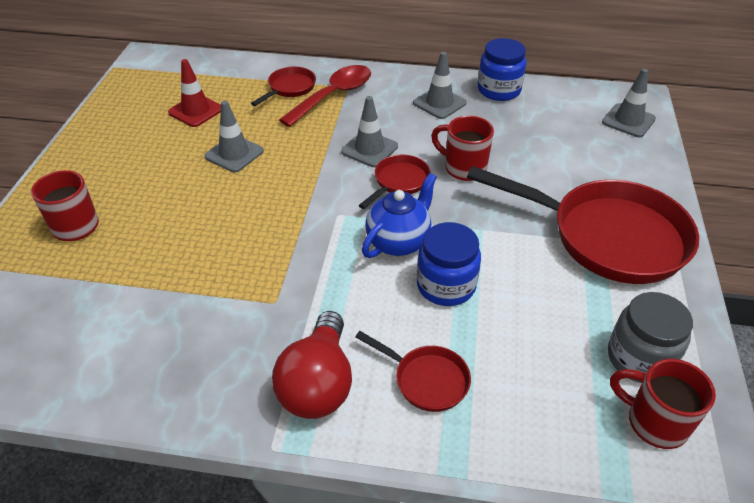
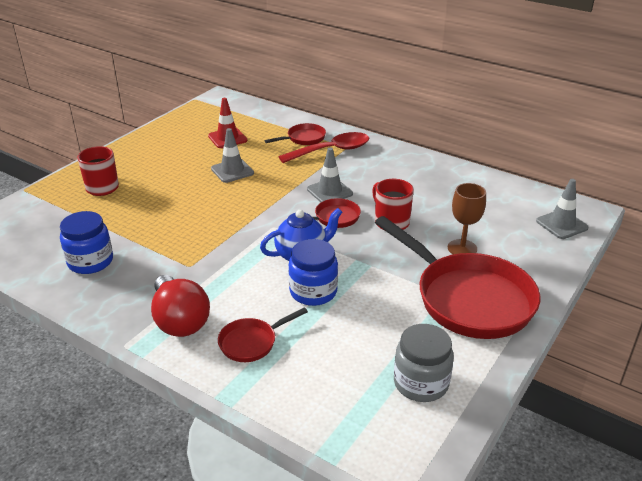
camera: 25 degrees right, 10 degrees down
red light bulb [272,311,352,419] -> red light bulb turned 60 degrees counterclockwise [151,275,210,337]
red pan [355,331,471,412] -> red pan turned 90 degrees clockwise [218,307,308,362]
grey traffic cone [413,52,467,119] -> none
blue jar [478,38,527,101] -> blue jar moved to [60,211,113,274]
red mug [610,359,716,449] -> none
none -> brown goblet [448,183,486,254]

